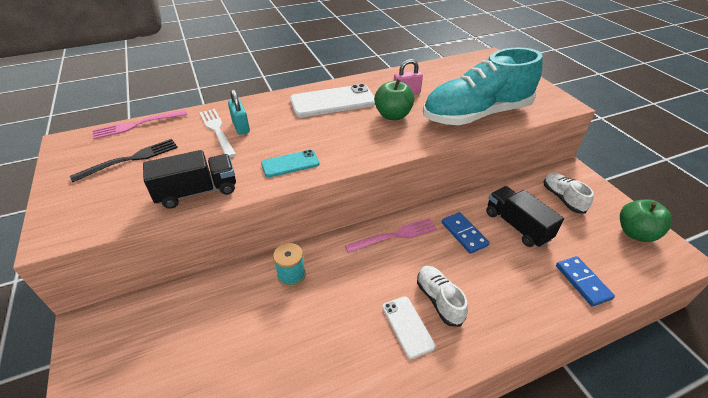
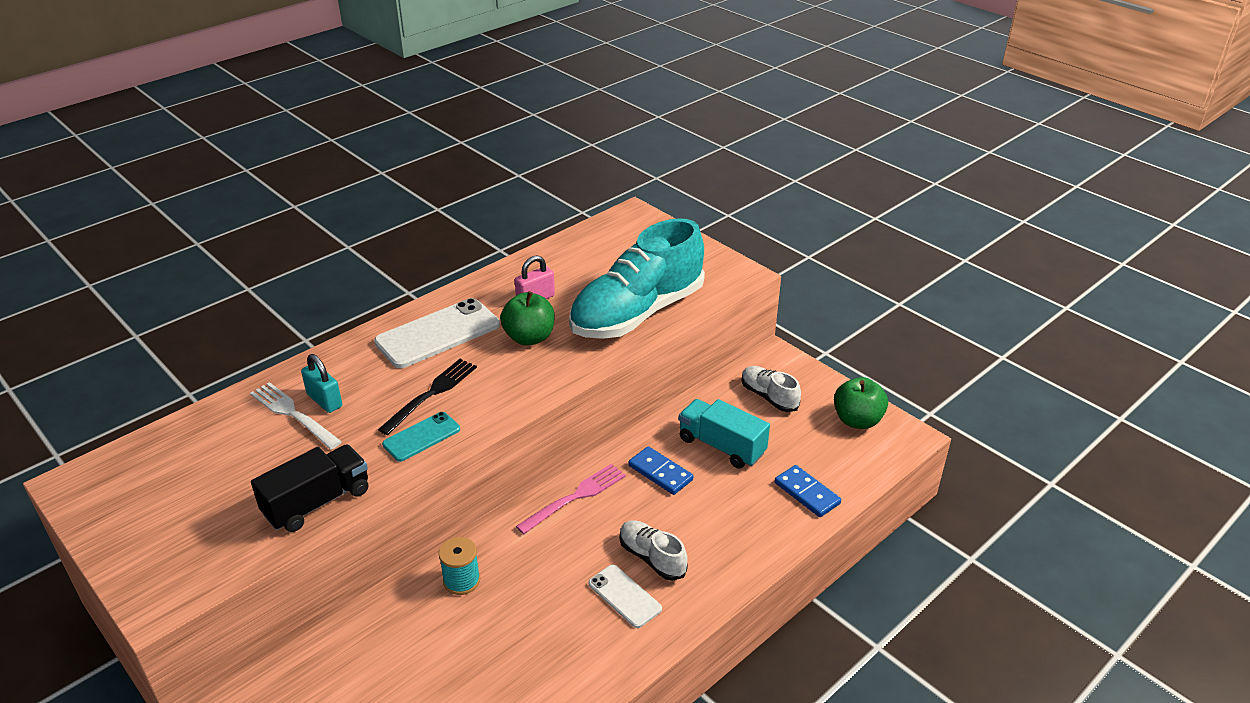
camera: 20 degrees left, 5 degrees down
black fork [70,139,178,182] -> black fork moved to [378,359,477,435]
pink fork [93,110,188,139] -> none
black truck [486,186,564,248] -> turquoise truck [679,399,770,469]

